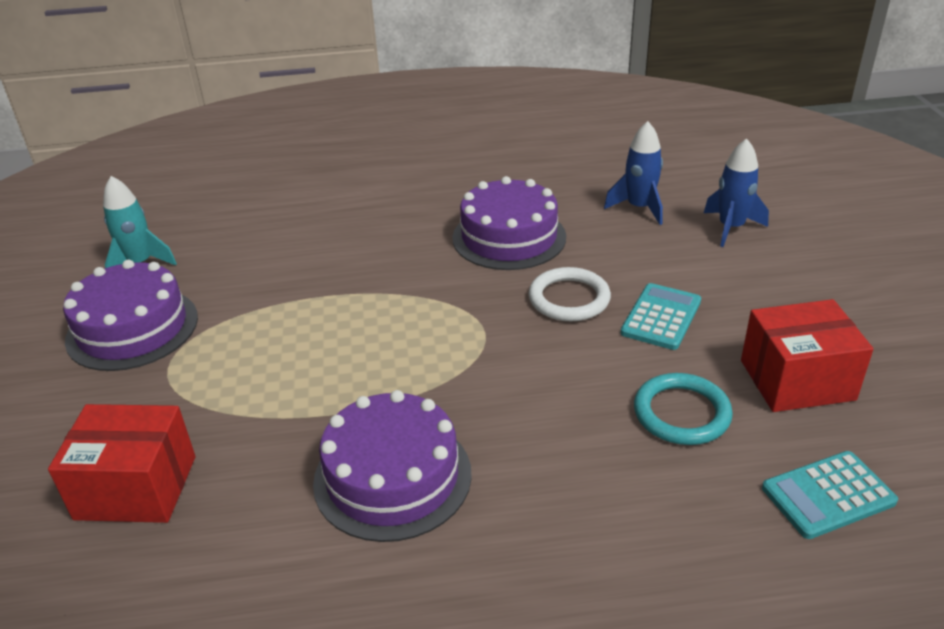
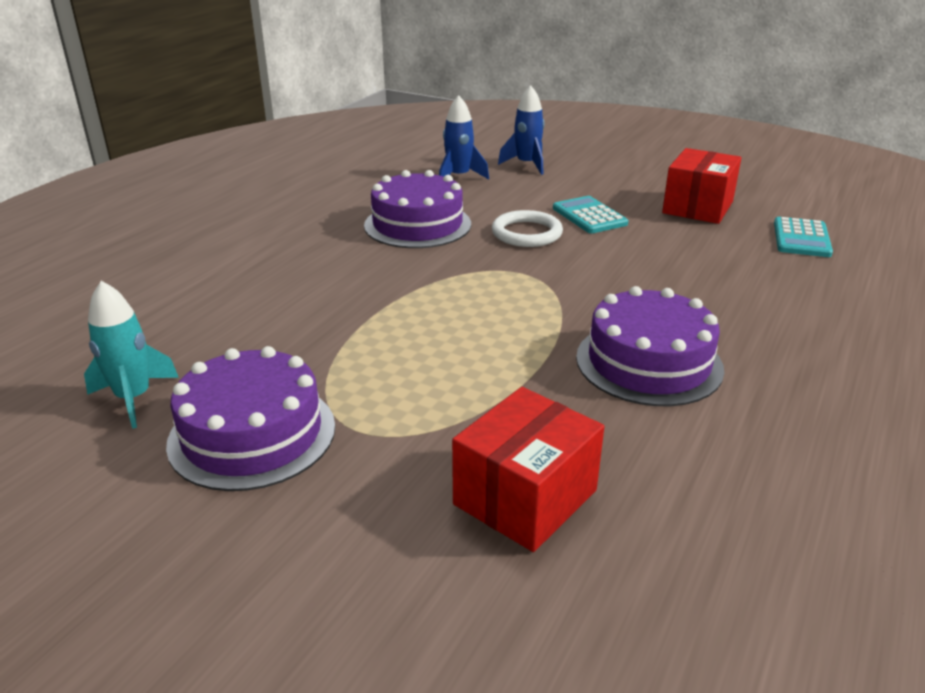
camera: 55 degrees left, 5 degrees down
turquoise ring [634,373,733,445] -> none

